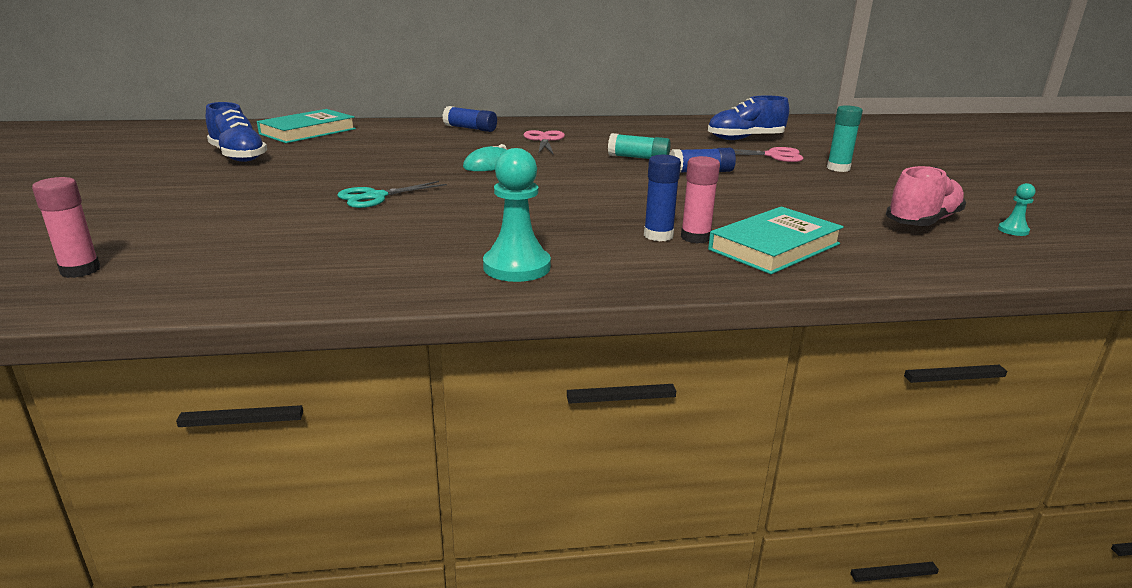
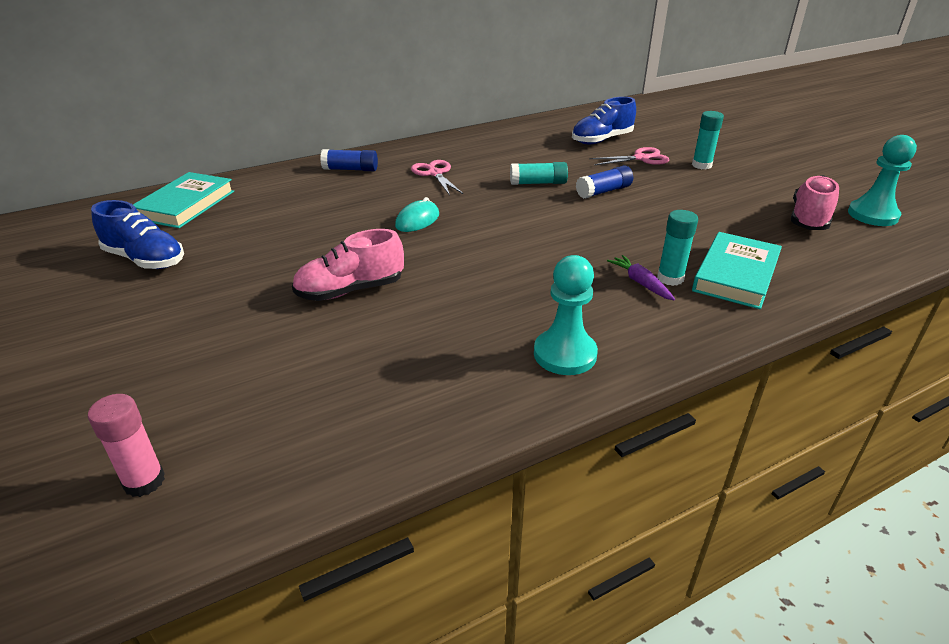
camera: 20 degrees left, 10 degrees up
turquoise scissors [337,181,447,208] -> pink shoe [292,229,404,301]
blue glue stick [644,155,681,241] -> purple carrot [607,255,675,301]
pink glue stick [681,156,720,244] -> turquoise glue stick [657,210,698,286]
turquoise pawn [998,183,1035,236] -> turquoise pawn [848,135,917,226], size x2.11

